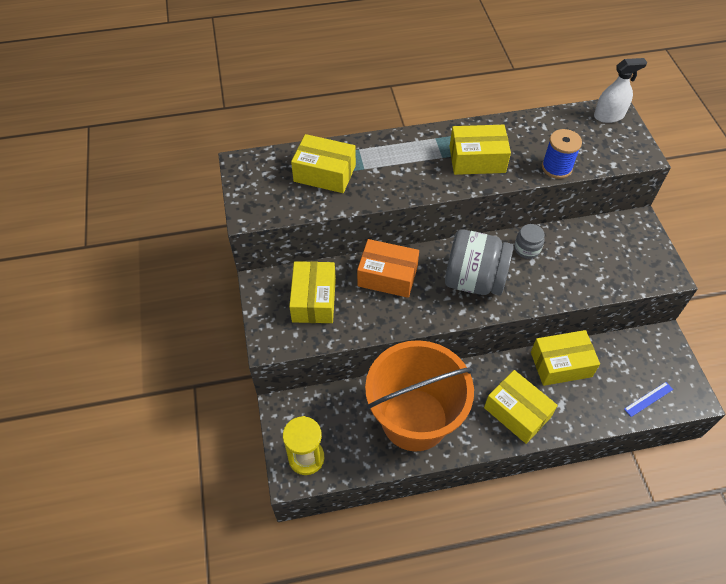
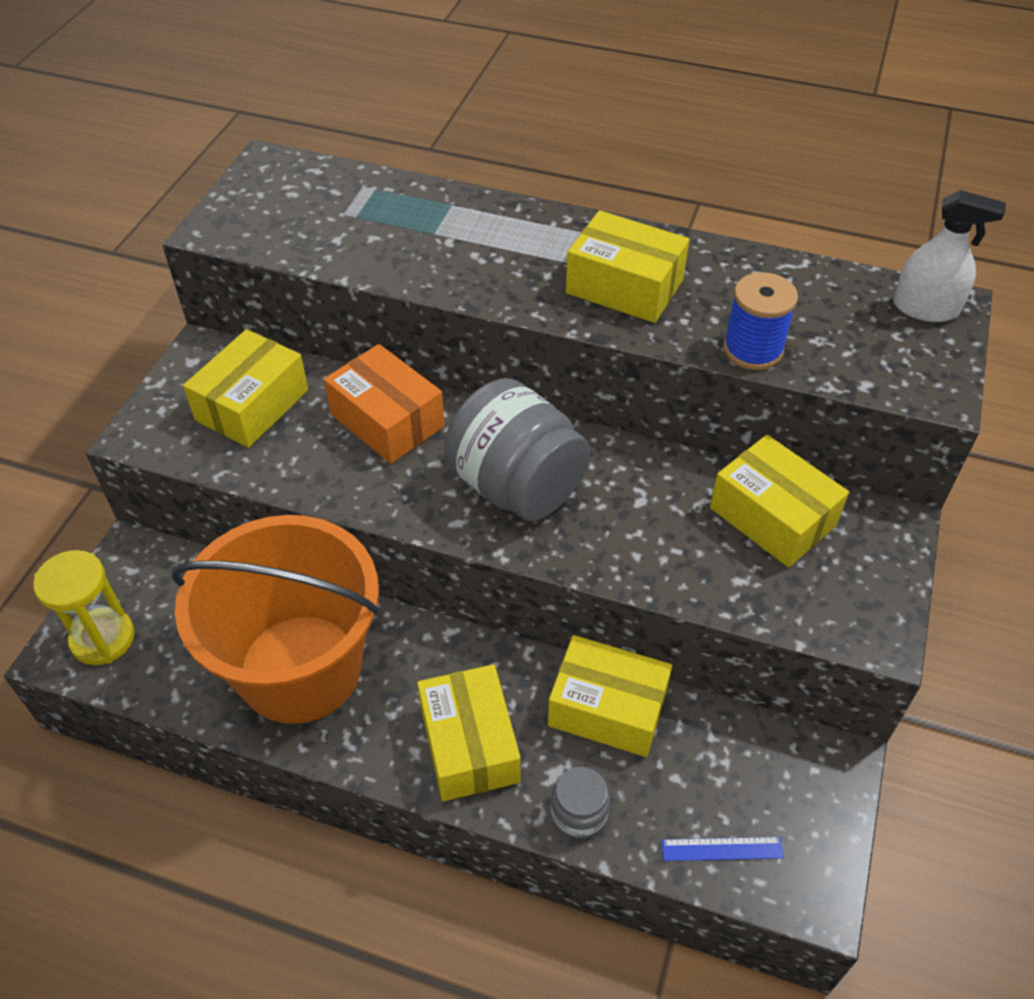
camera: 30 degrees right, 5 degrees down
yellow box [291,134,356,193] -> yellow box moved to [710,435,849,567]
grey jar [514,224,545,259] -> grey jar moved to [551,767,610,839]

